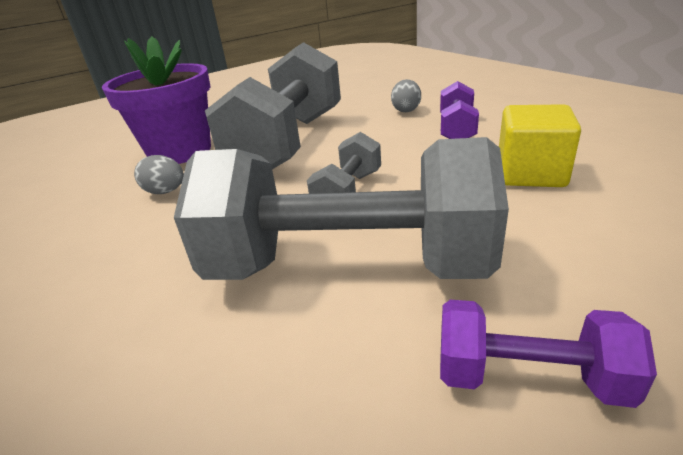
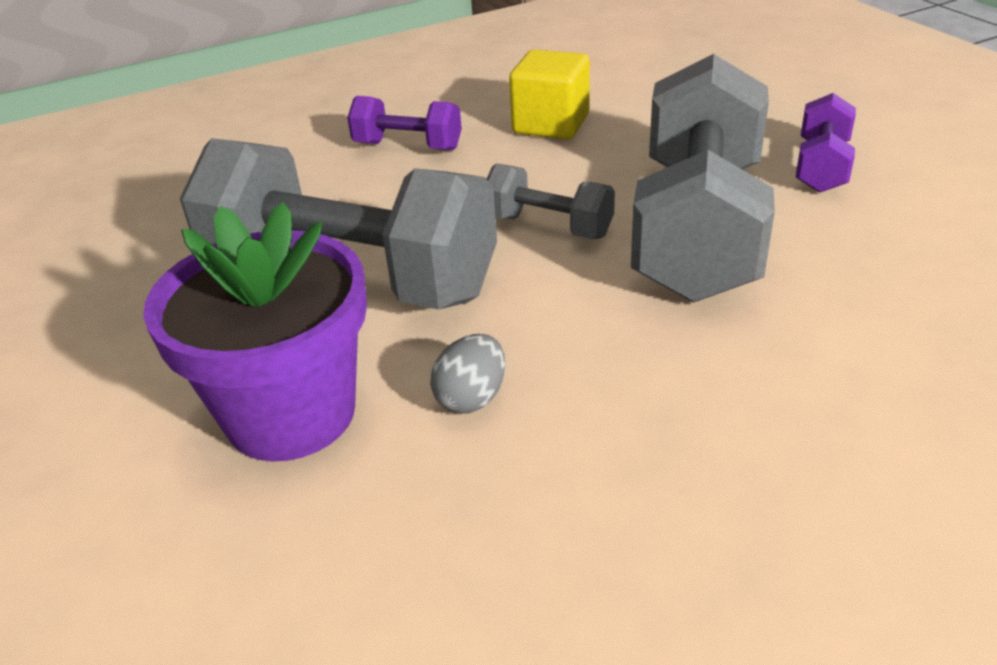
camera: 85 degrees left, 5 degrees up
grey egg [391,79,421,112] -> none

